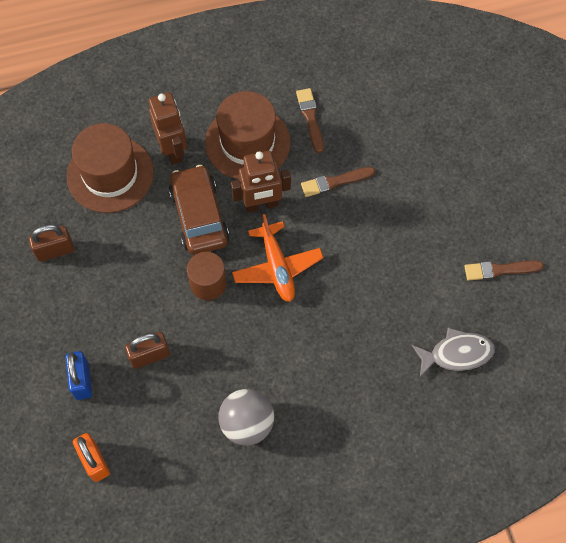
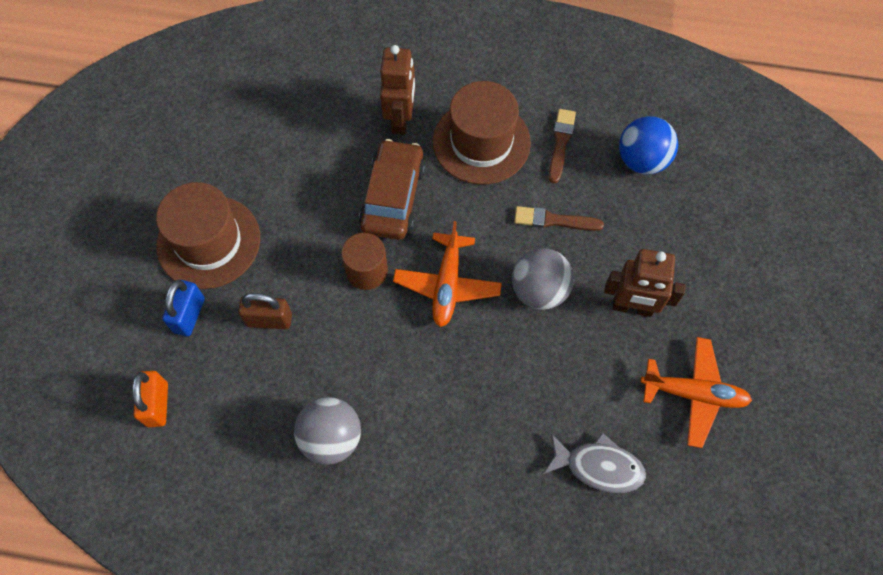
camera: 25 degrees right, 0 degrees up
brown padlock [29,225,74,262] -> none
brown hat [67,123,154,213] -> brown hat moved to [156,182,260,289]
brown robot [231,151,291,213] -> brown robot moved to [604,249,686,317]
brown brush [464,260,544,281] -> orange plane [640,337,752,448]
none -> grey ball [512,248,574,310]
none -> blue ball [619,116,678,174]

